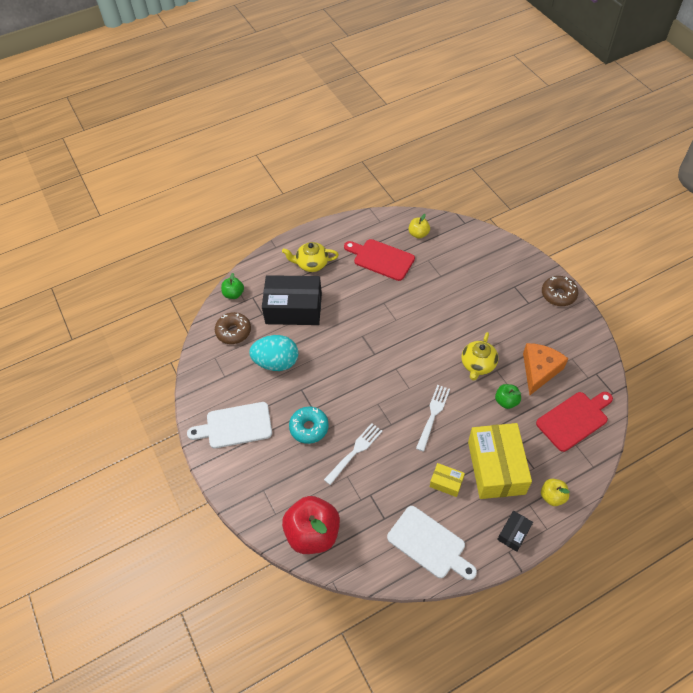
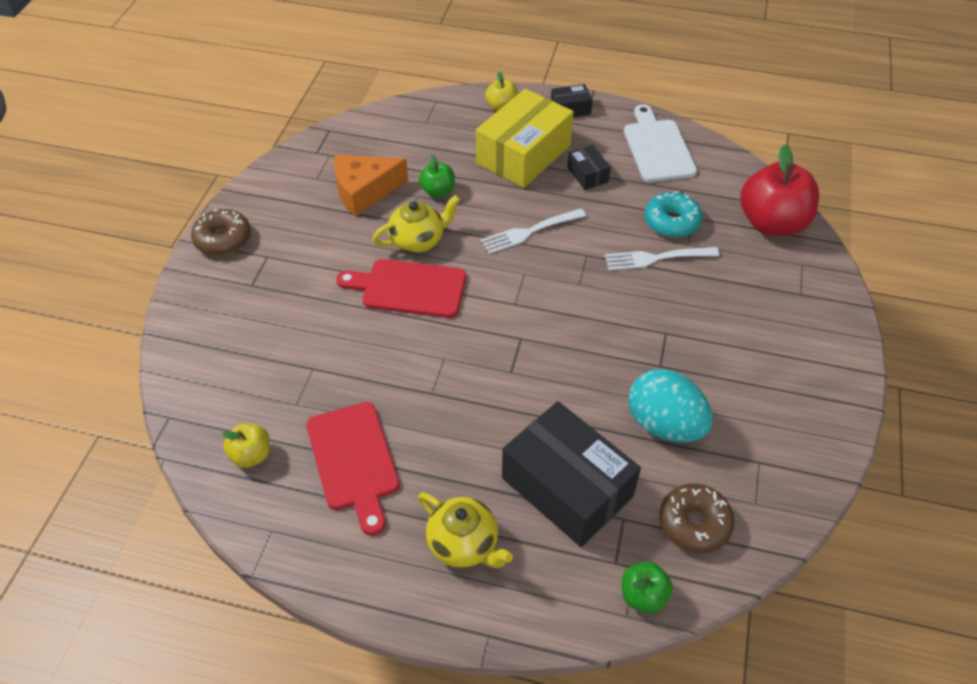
camera: 140 degrees left, 5 degrees down
white cutting board [187,402,272,448] -> none
turquoise donut [289,407,329,444] -> turquoise donut moved to [645,191,703,238]
yellow box [430,463,465,497] -> black box [567,145,611,190]
red cutting board [536,392,613,452] -> red cutting board moved to [336,259,466,318]

